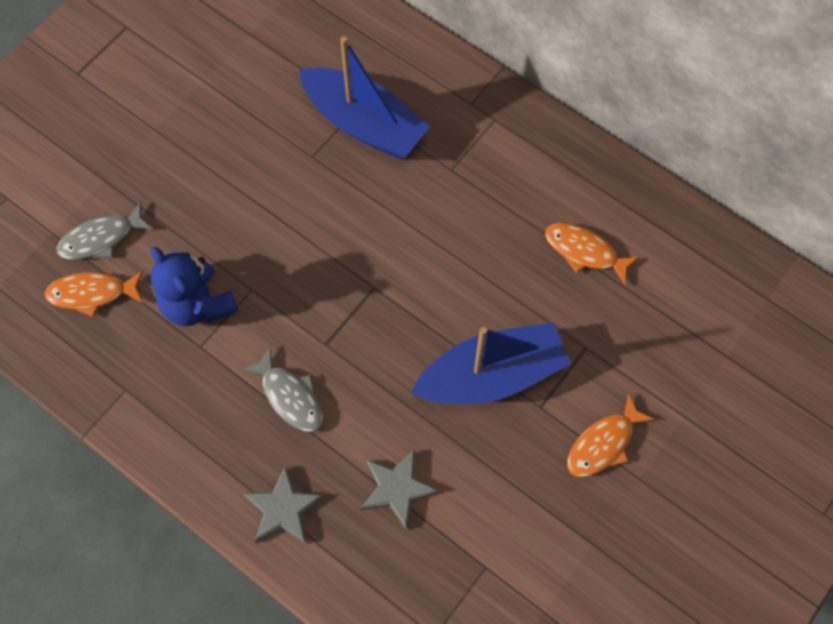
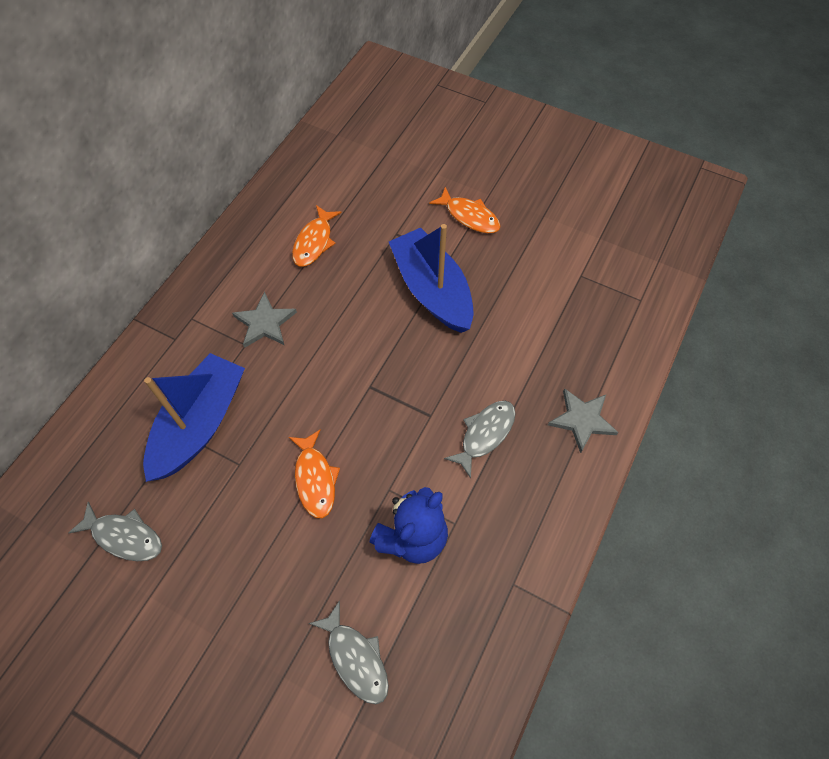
camera: 100 degrees left, 5 degrees down
orange fish [44,270,143,317] -> orange fish moved to [289,429,340,518]
grey star [360,450,440,530] -> grey star moved to [232,292,297,348]
none -> grey fish [68,502,162,561]

